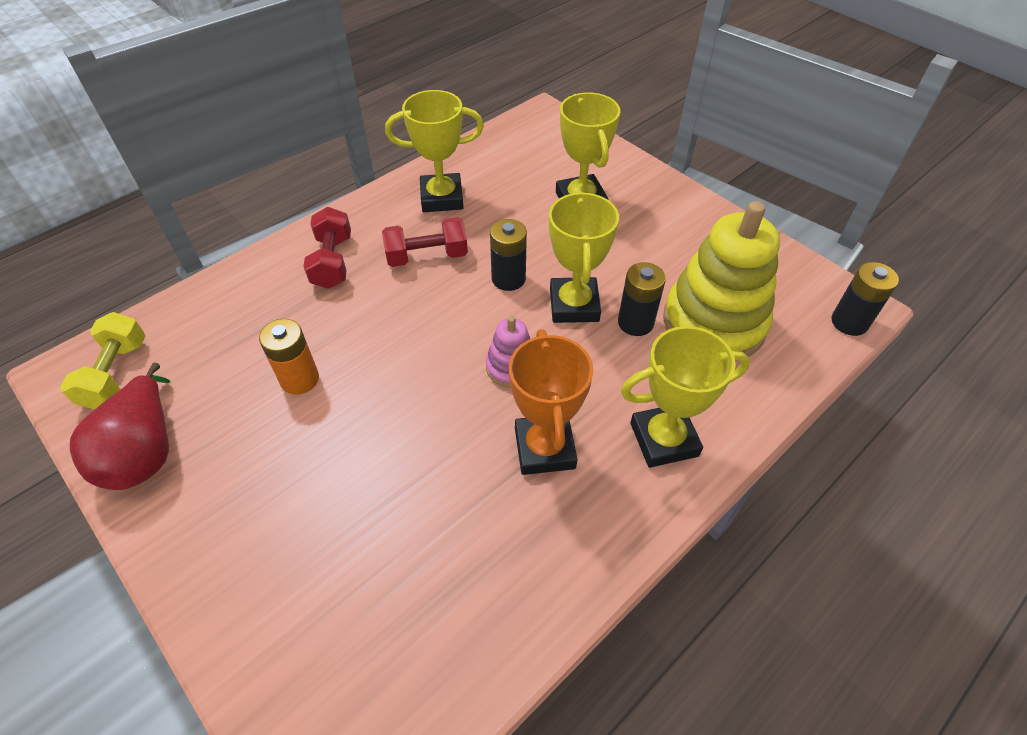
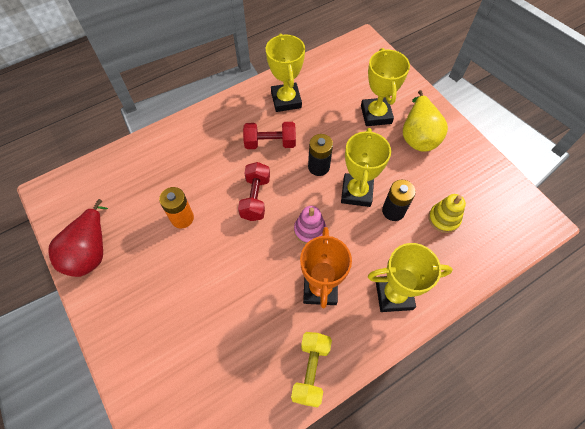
camera: 10 degrees right, 10 degrees up
yellow dumbbell [60,312,145,409] -> yellow dumbbell moved to [291,332,332,408]
red dumbbell [303,207,351,289] -> red dumbbell moved to [238,162,270,221]
yellow trophy [385,90,484,212] -> yellow trophy turned 75 degrees clockwise [266,33,305,112]
yellow stacking toy [663,201,780,361] -> yellow stacking toy [428,194,466,233], size x0.48
black battery [832,262,899,336] -> none
none -> yellow pear [403,90,448,152]

